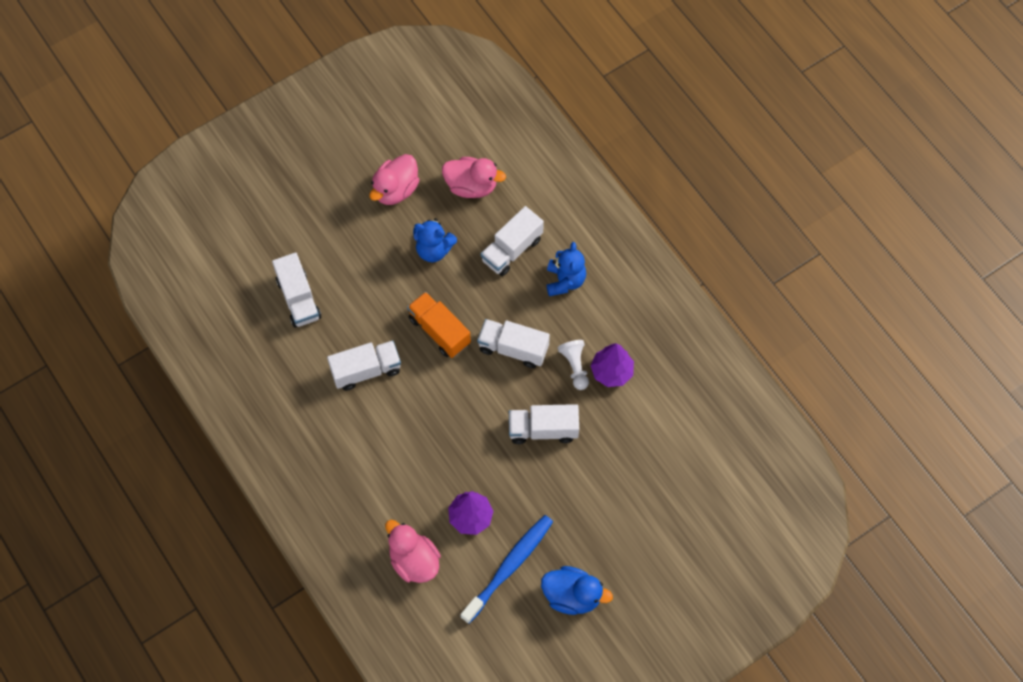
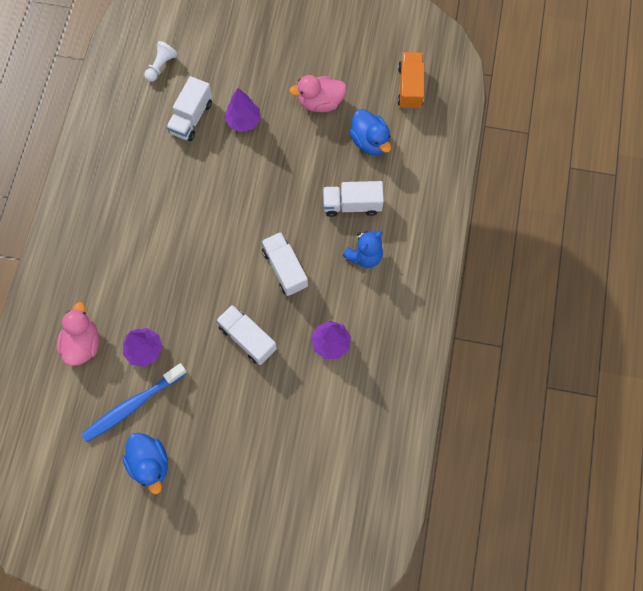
camera: 45 degrees right, 5 degrees up
white truck [327,340,401,391] -> none
orange truck [407,292,471,358] -> orange truck moved to [397,52,424,110]
blue teddy bear [413,218,457,262] -> none
pink duck [442,157,506,198] -> blue duck [349,109,391,156]
blue toothbrush [460,515,553,624] -> blue toothbrush turned 150 degrees clockwise [81,363,187,442]
white pawn [558,340,589,390] -> white pawn moved to [144,41,178,82]
none -> purple tree [224,88,261,132]

